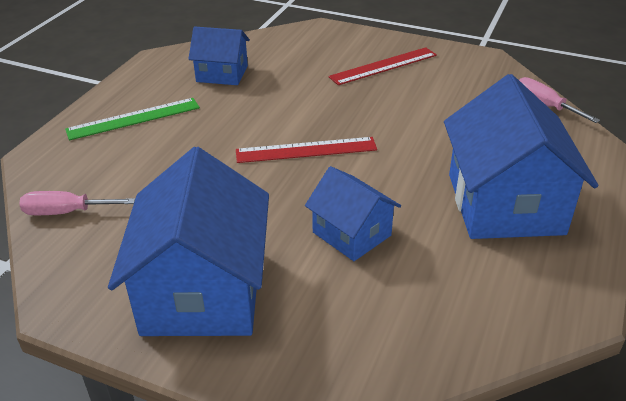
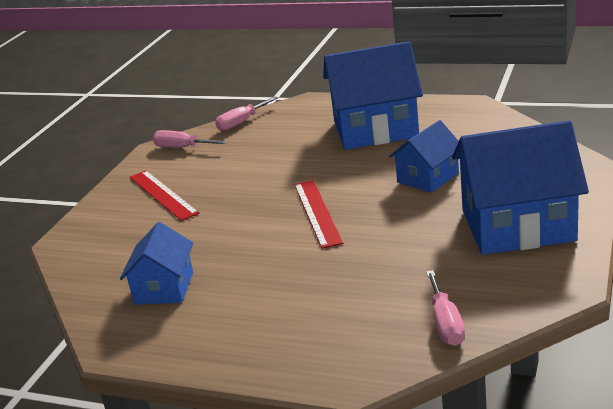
camera: 90 degrees left, 10 degrees down
green ruler [65,98,200,140] -> none
none -> pink screwdriver [153,130,227,148]

